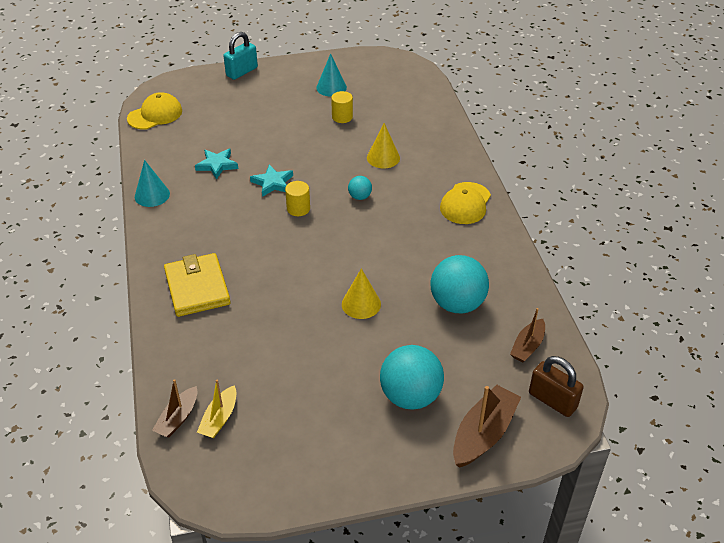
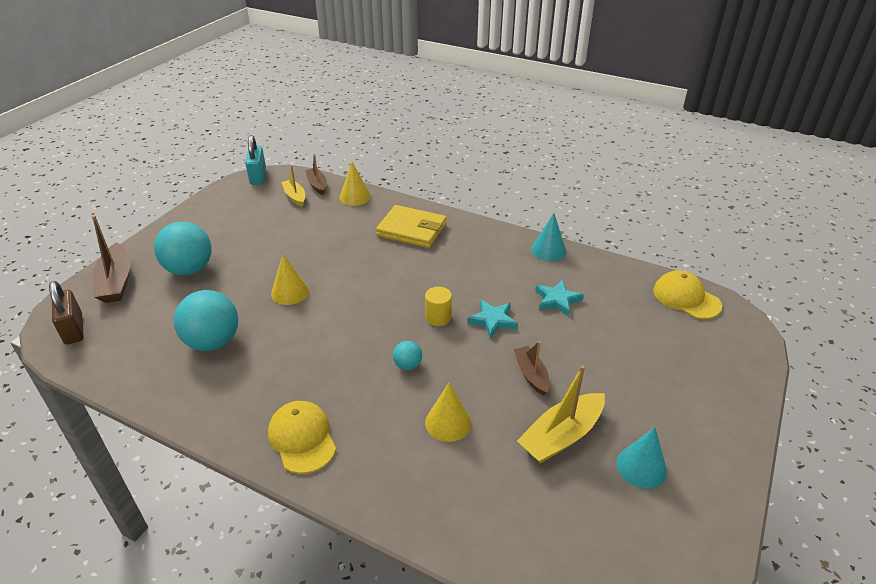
camera: 130 degrees right, 5 degrees down
yellow cap [127,92,182,130] -> yellow cap turned 135 degrees clockwise [653,270,722,319]
turquoise padlock [223,32,258,80] -> turquoise padlock moved to [245,135,266,185]
yellow cylinder [331,91,353,123] -> yellow boat [517,365,605,463]
brown boat [510,308,545,362] -> brown boat moved to [514,341,550,395]
brown padlock [529,356,584,417] -> brown padlock turned 75 degrees clockwise [49,281,84,345]
none -> yellow cone [340,162,371,206]

